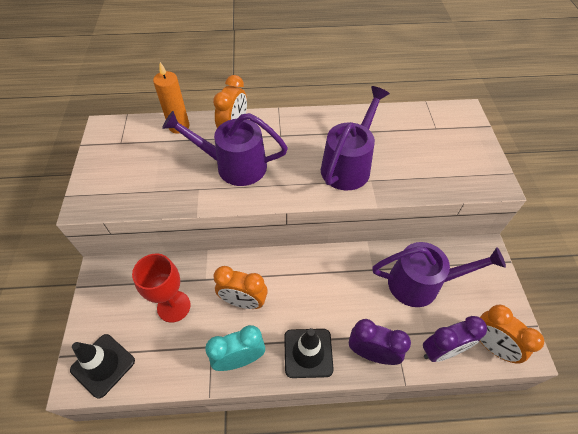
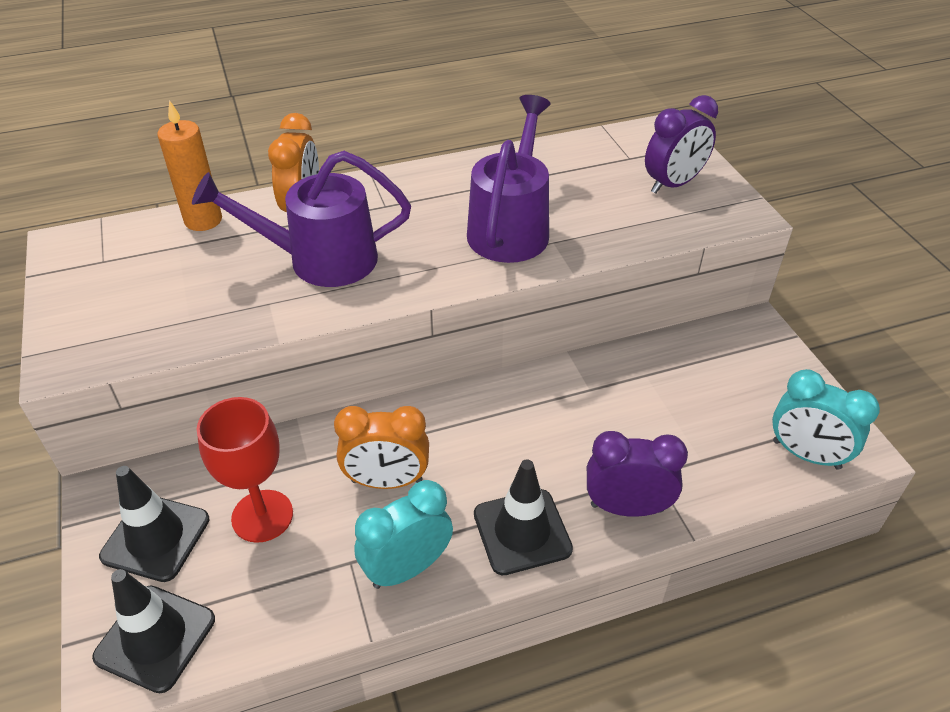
camera: 15 degrees left, 10 degrees down
purple watering can [372,242,506,307] -> none
purple clock [423,316,487,362] -> purple clock moved to [645,95,718,194]
orange clock [480,305,544,364] -> turquoise clock [772,369,880,470]
none -> black traffic cone [99,466,210,582]

